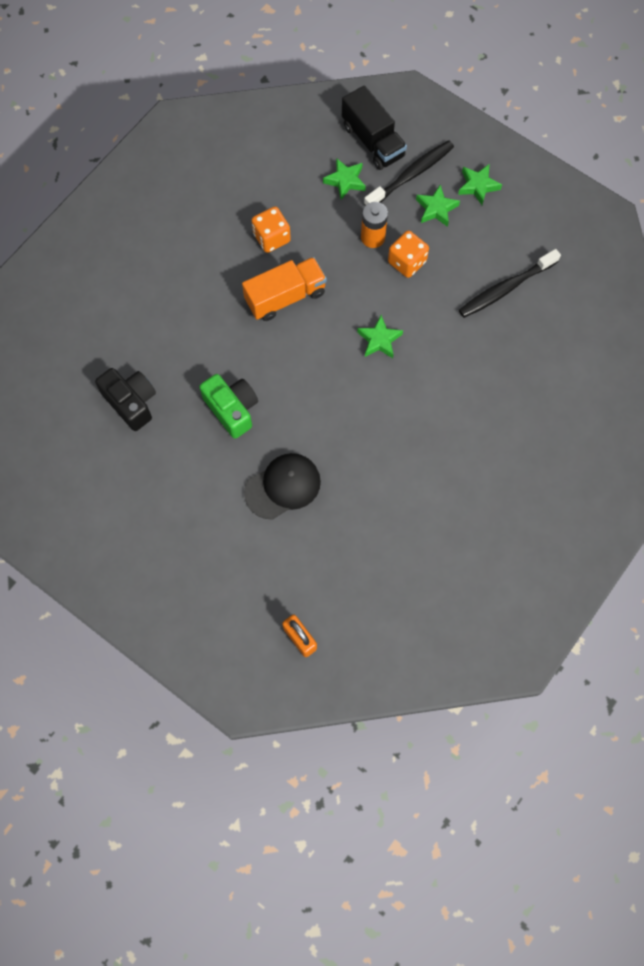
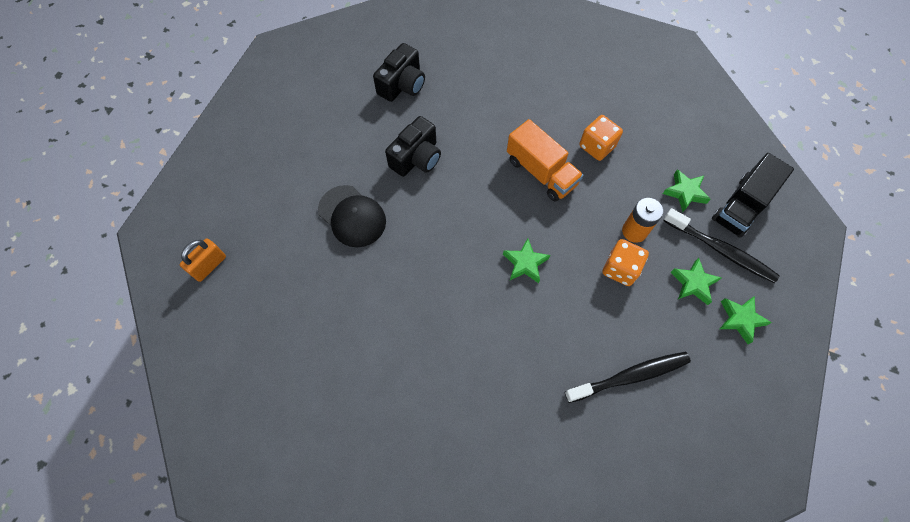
camera: 75 degrees right, 5 degrees down
green camera [199,374,258,439] -> black camera [385,116,441,177]
black toothbrush [459,249,561,318] -> black toothbrush turned 120 degrees clockwise [565,352,691,403]

